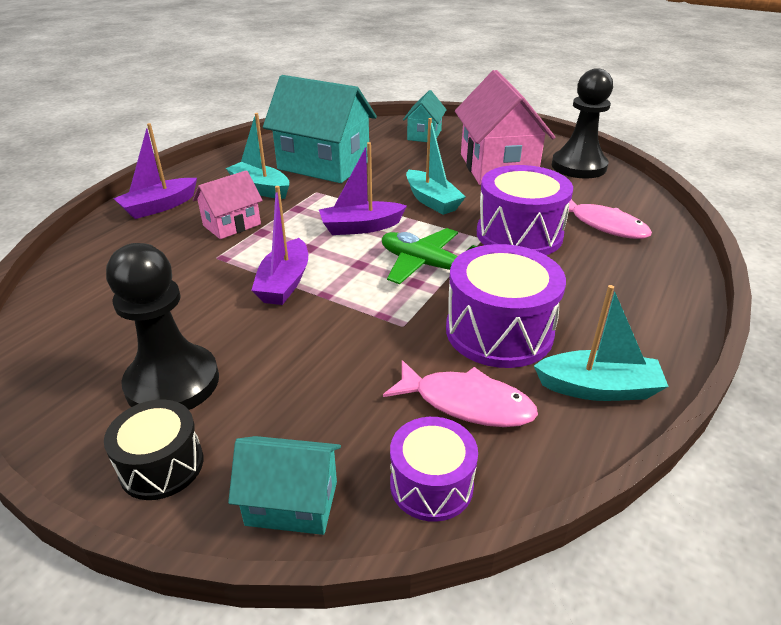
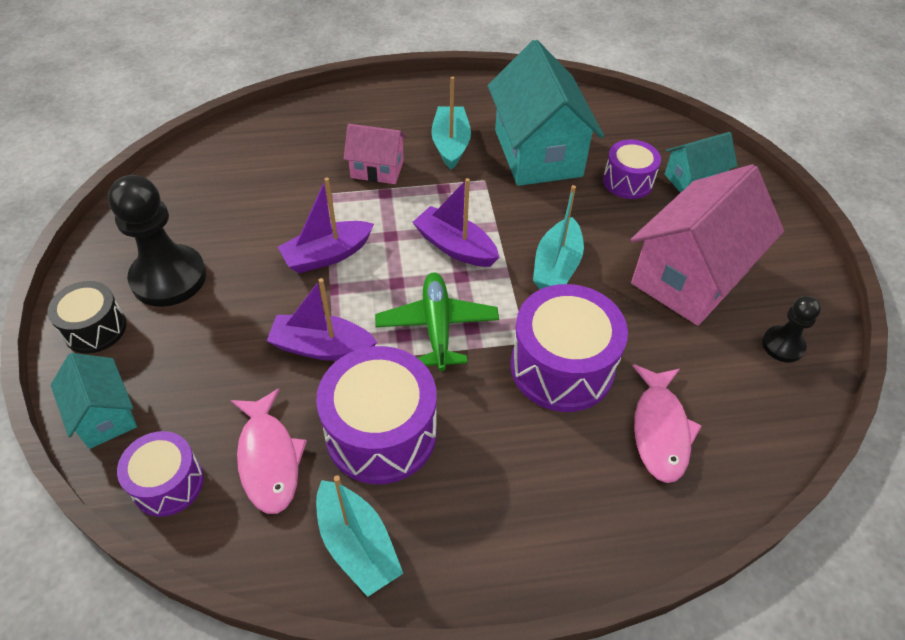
camera: 50 degrees right, 15 degrees up
purple boat [113,123,197,219] -> purple boat moved to [267,278,377,361]
black pawn [552,68,613,178] -> black pawn [762,296,821,363], size x0.53
none -> purple drum [603,140,661,199]

